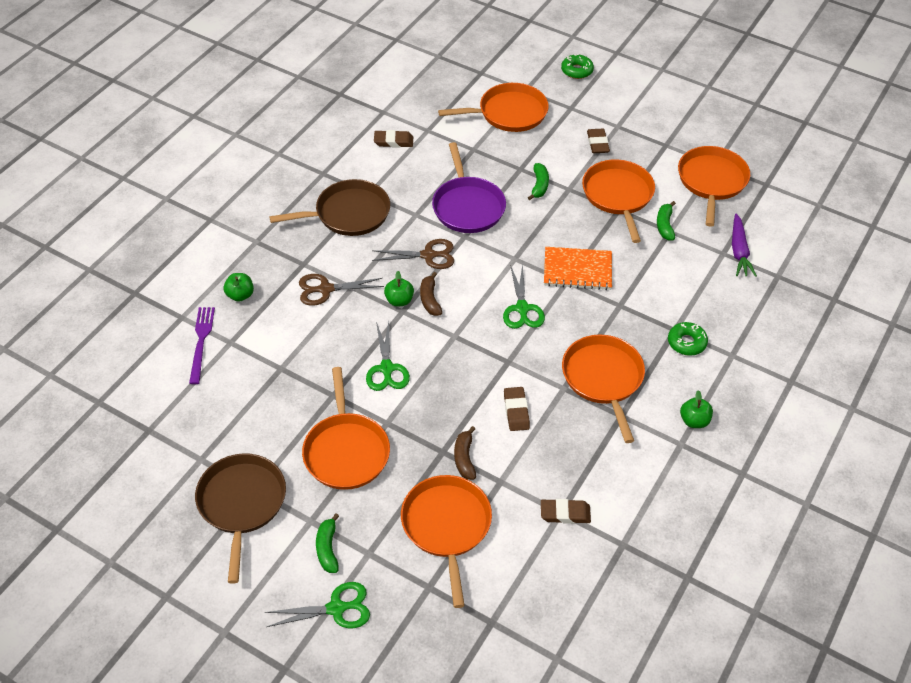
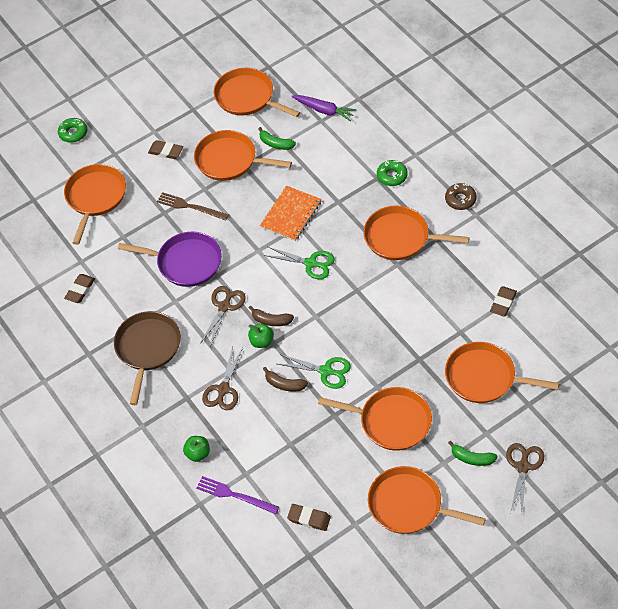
camera: 60 degrees left, 5 degrees up
brown pan [195,453,286,584] -> orange pan [368,466,486,534]
green scissors [265,582,370,628] -> brown scissors [506,443,544,513]
brown banana [454,426,476,480] -> brown banana moved to [263,367,308,391]
brown eraser [504,387,530,431] -> brown eraser moved to [287,504,331,531]
green banana [528,163,549,200] -> brown fork [157,192,229,221]
green apple [680,390,713,428] -> brown donut [445,183,477,210]

